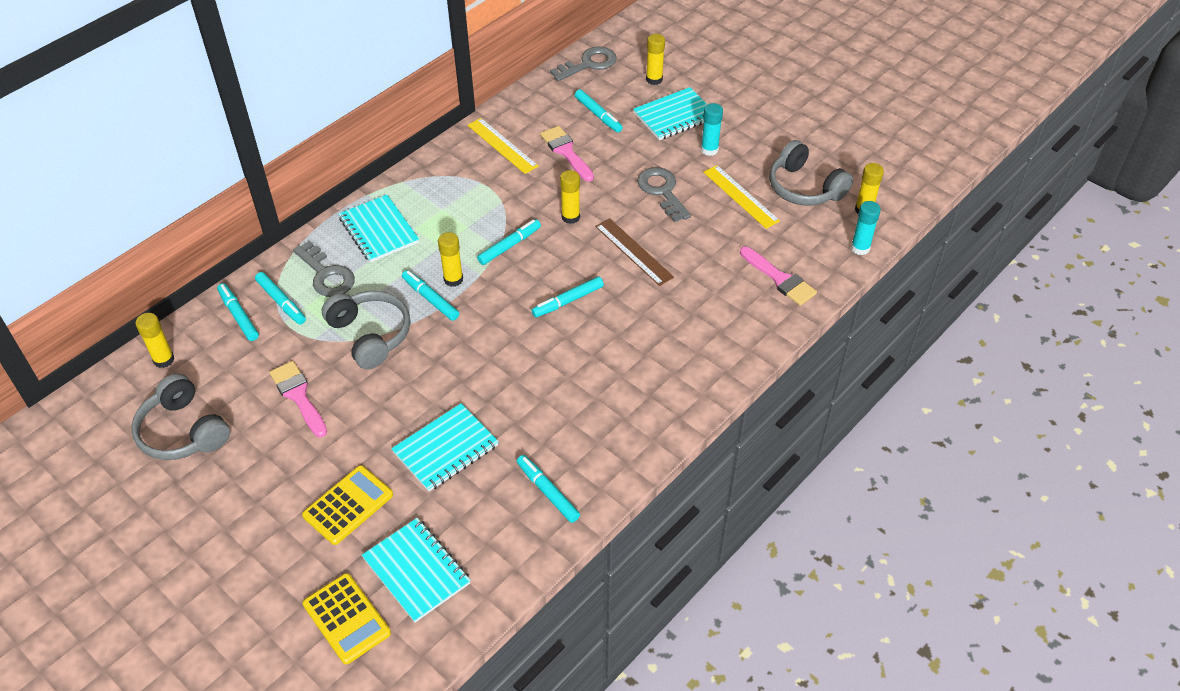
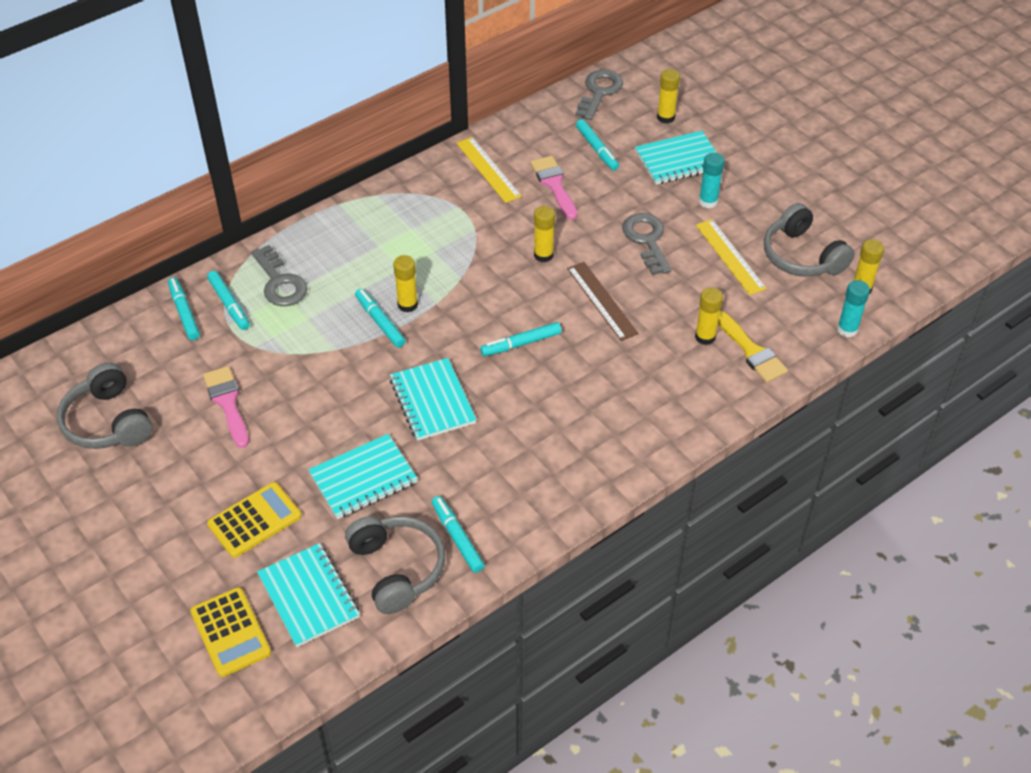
camera: 10 degrees right, 0 degrees up
yellow glue stick [135,313,175,368] -> yellow glue stick moved to [695,287,723,345]
grey headphones [322,291,410,369] -> grey headphones moved to [345,516,445,614]
turquoise notebook [339,195,419,263] -> turquoise notebook moved to [390,358,477,441]
turquoise marker [477,219,541,265] -> none
grey key [550,47,617,81] -> grey key turned 45 degrees counterclockwise [575,70,623,120]
pink brush [740,247,817,306] -> yellow brush [718,311,788,383]

